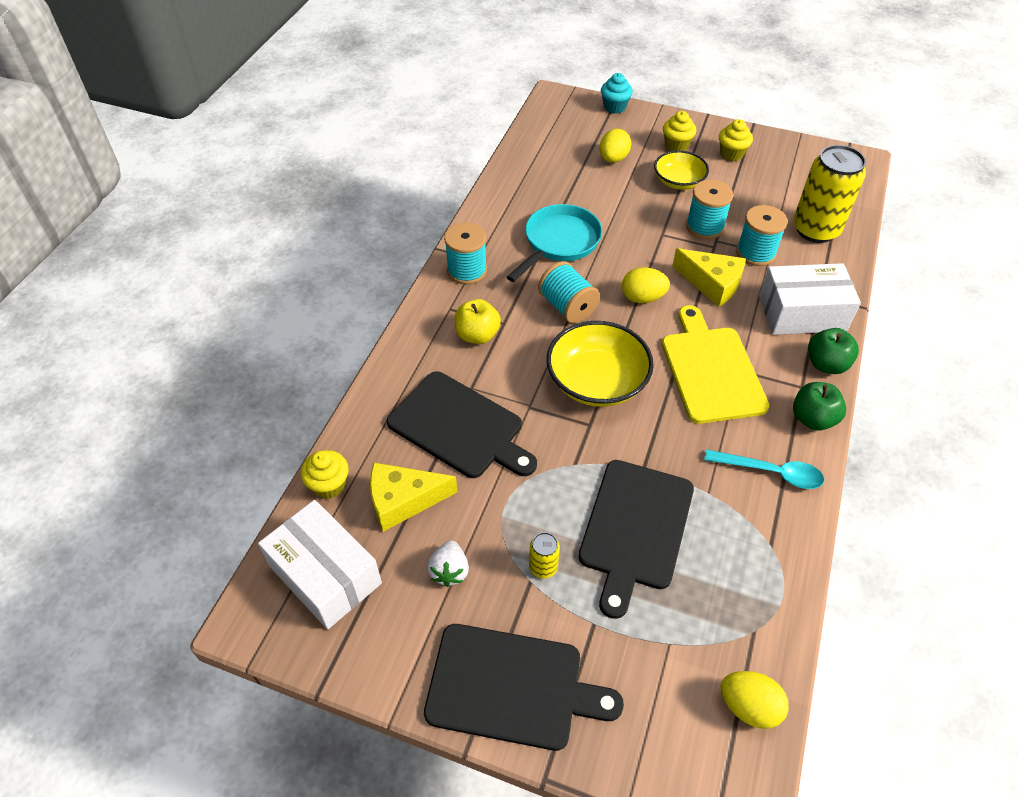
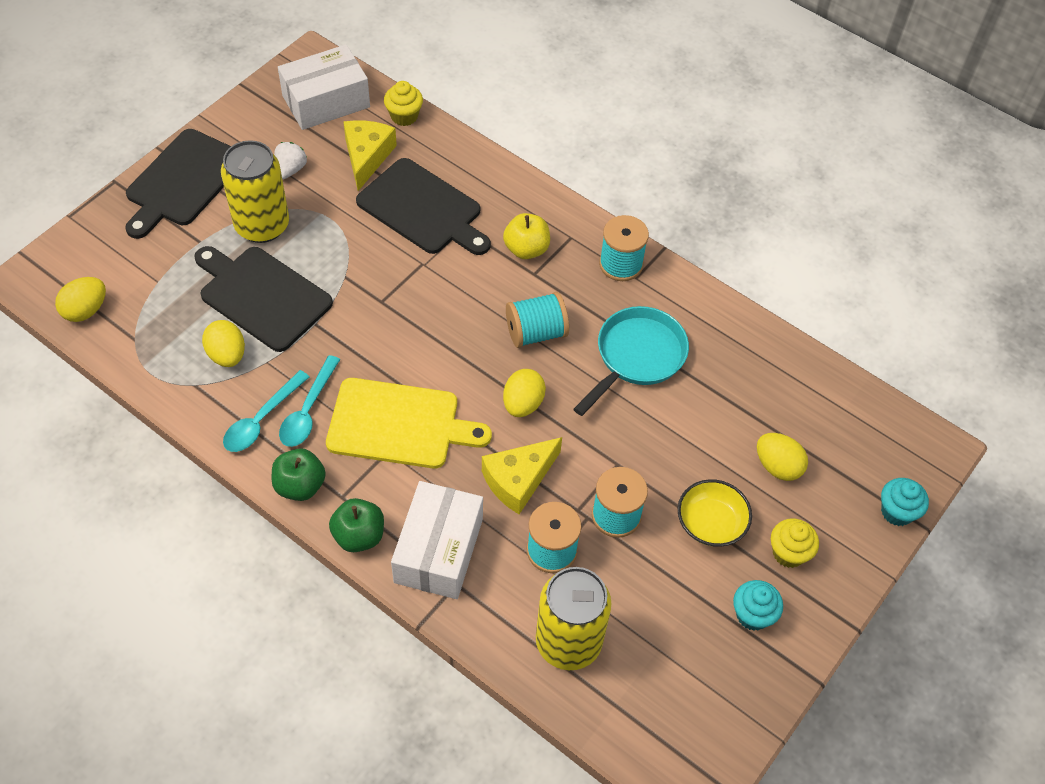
camera: 105 degrees right, 5 degrees up
black cutting board [387,372,537,478] -> black cutting board turned 105 degrees counterclockwise [356,158,491,255]
white strawberry [427,540,469,587] -> white strawberry turned 90 degrees clockwise [274,142,307,179]
turquoise pan [507,204,602,282] -> turquoise pan turned 105 degrees counterclockwise [574,306,689,416]
yellow can [529,532,560,578] -> yellow can [221,140,289,243], size x2.31
yellow bowl [547,321,654,407] -> none
yellow cupcake [719,119,753,161] -> turquoise cupcake [733,580,783,631]
none -> yellow egg [202,320,245,367]
none -> turquoise spoon [279,355,340,447]

